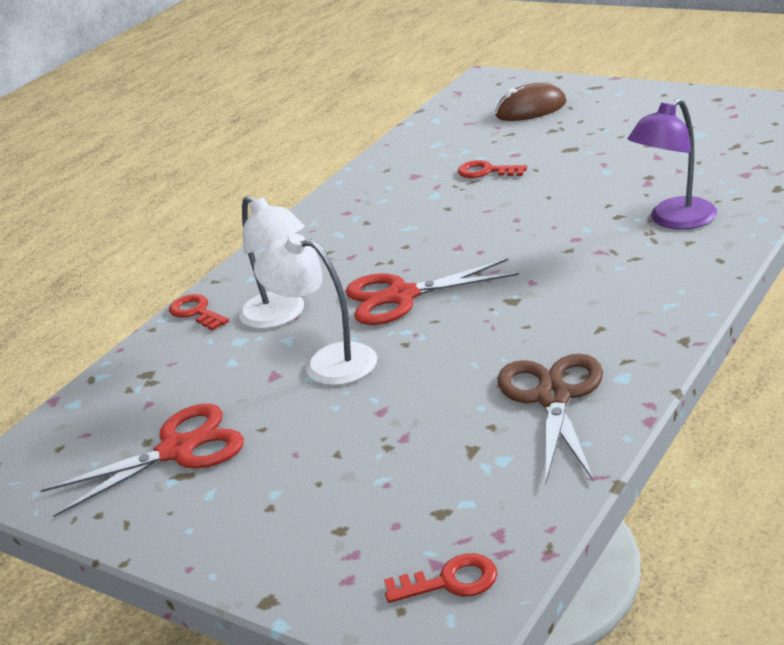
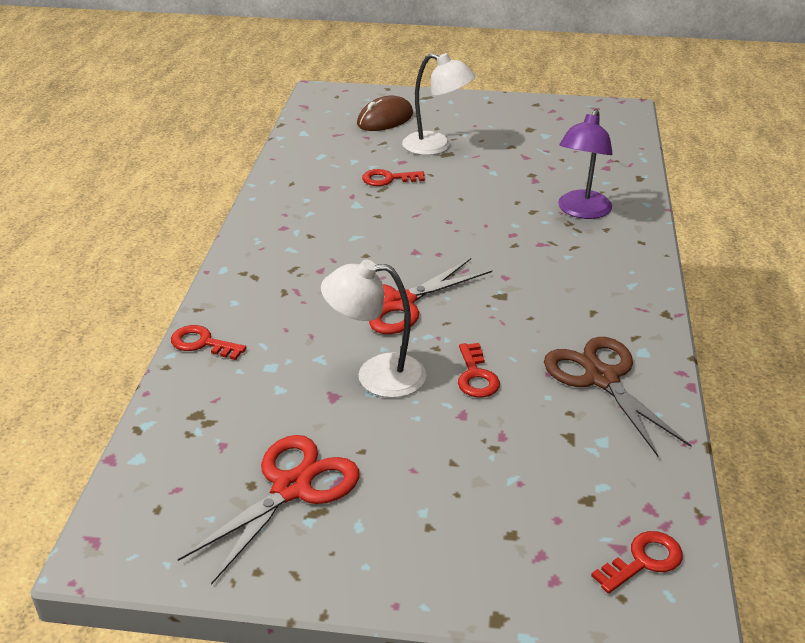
camera: 30 degrees left, 5 degrees up
white lamp [239,195,305,329] -> white lamp moved to [402,53,475,155]
none -> red key [458,343,500,398]

